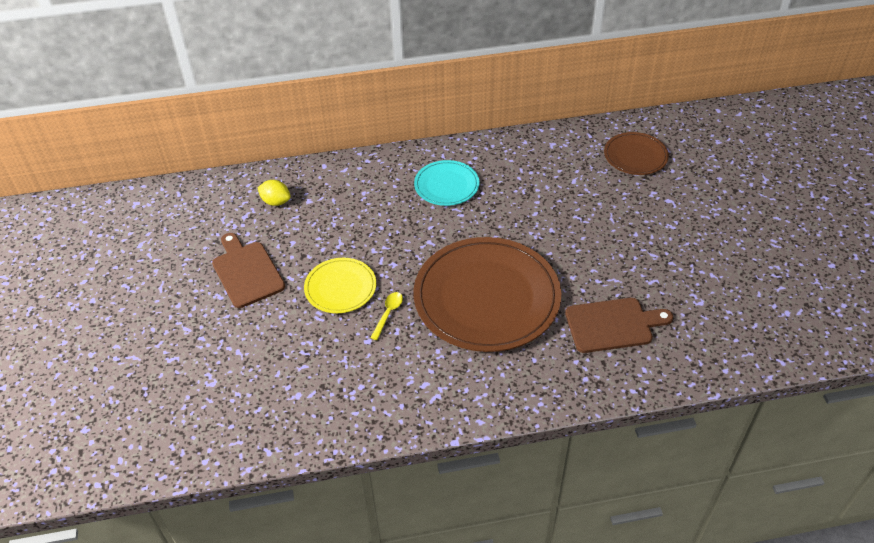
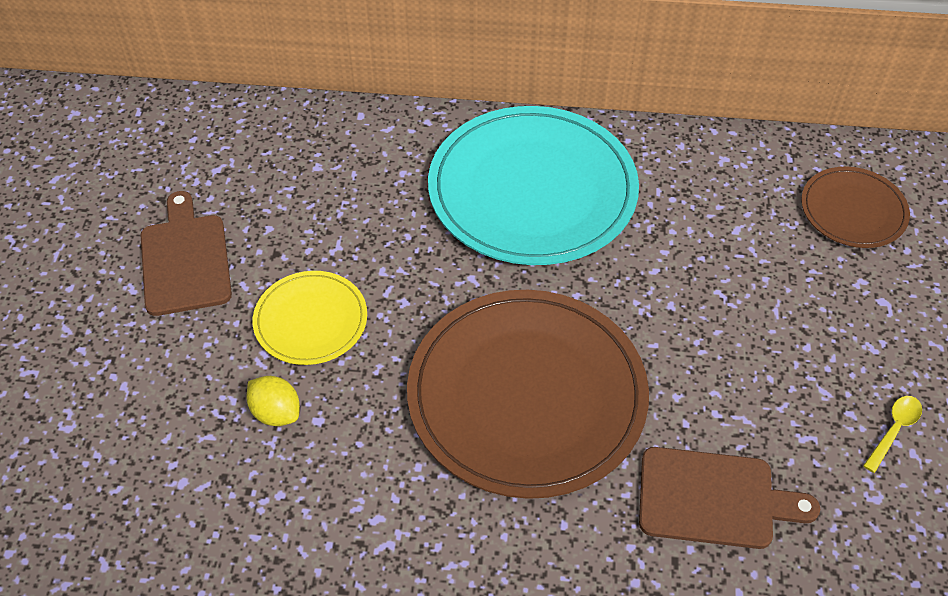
camera: 15 degrees right, 5 degrees up
yellow lemon [258,180,291,206] -> yellow lemon moved to [246,376,300,426]
yellow spoon [371,292,403,340] -> yellow spoon moved to [863,396,922,473]
turquoise plate [414,160,479,206] -> turquoise plate [428,106,639,265], size x2.00

